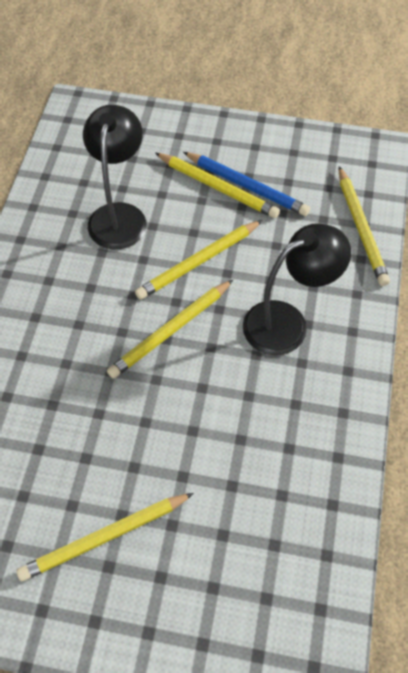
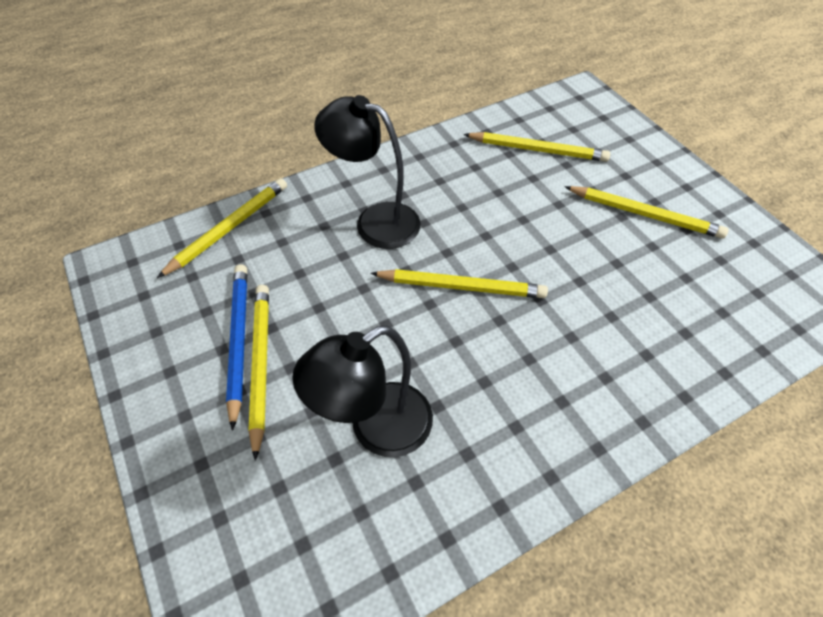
camera: 130 degrees left, 5 degrees down
yellow pencil [135,220,263,300] -> yellow pencil moved to [463,132,610,162]

